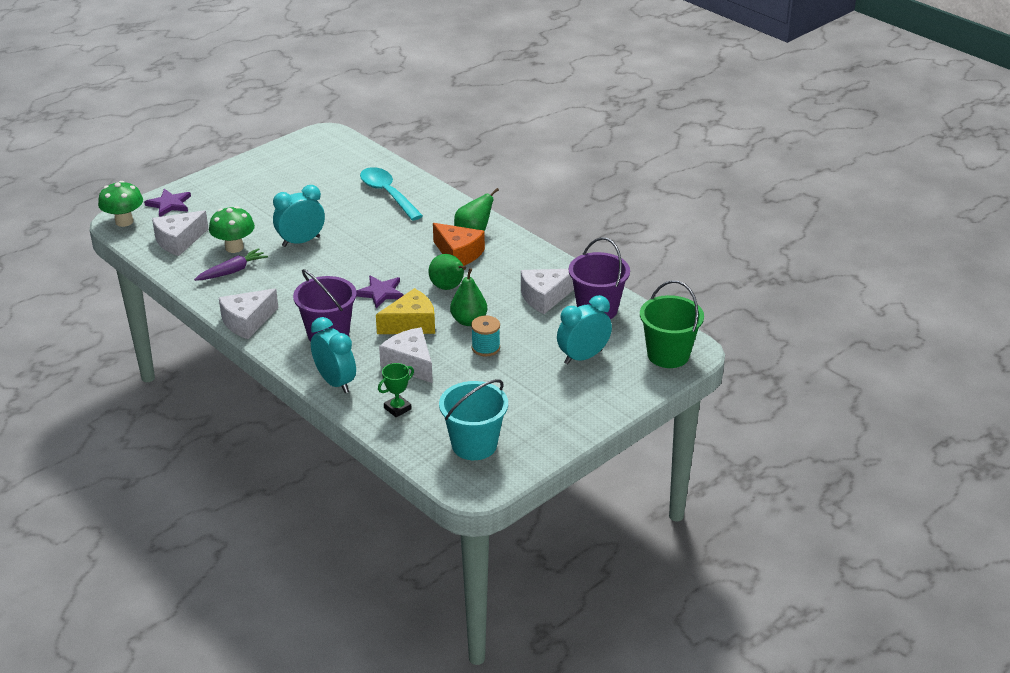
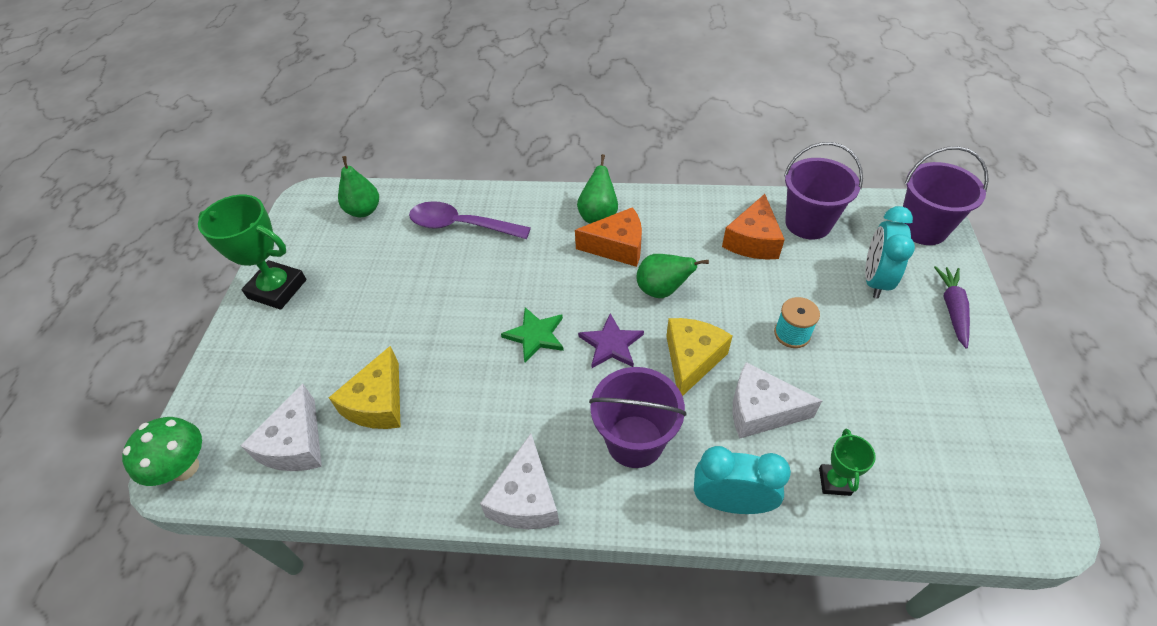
camera: 40 degrees left, 15 degrees up
purple star [144,189,191,217] -> none
purple carrot [194,248,268,281] -> purple carrot moved to [934,266,970,349]
green mushroom [209,206,255,253] -> yellow cheese [329,346,400,429]
turquoise clock [273,185,325,247] -> none
turquoise spoon [360,167,423,221] -> purple spoon [409,201,531,239]
turquoise bucket [439,379,508,460] -> none
green pear [450,268,487,326] -> green pear moved to [338,156,379,217]
white cheese [521,269,574,314] -> orange cheese [722,194,785,259]
green bucket [640,280,704,368] -> purple bucket [899,146,989,245]
none -> green trophy [198,195,306,310]
none -> green star [501,307,564,363]

